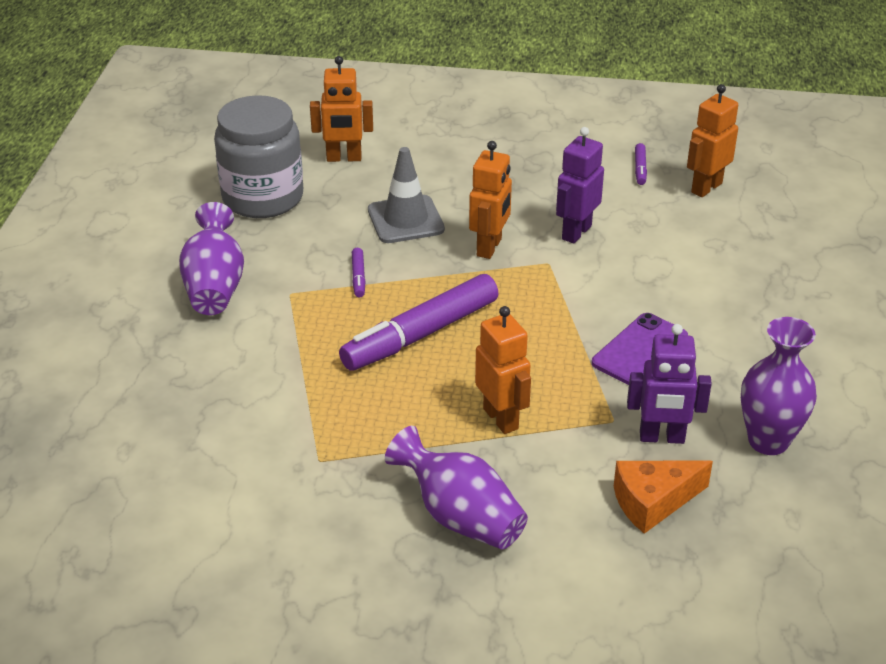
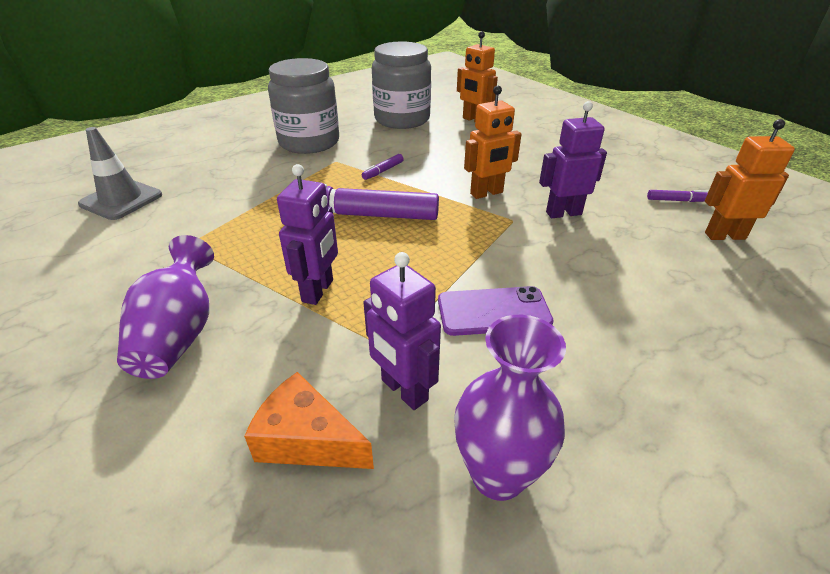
camera: 45 degrees right, 0 degrees up
purple vase [179,202,244,315] -> grey jar [268,58,339,154]
grey traffic cone [368,147,445,243] -> grey traffic cone moved to [78,127,162,220]
orange robot [475,306,531,434] -> purple robot [277,164,338,305]
purple marker [635,143,647,185] -> purple marker turned 135 degrees counterclockwise [647,190,708,202]

